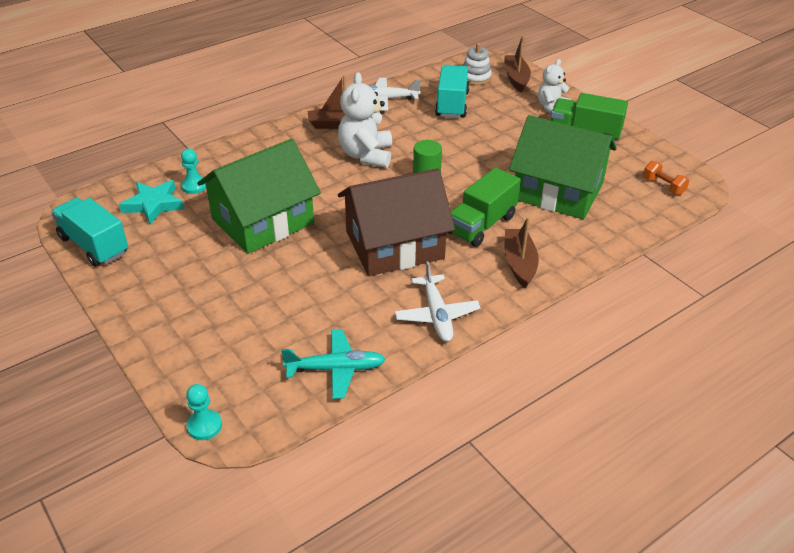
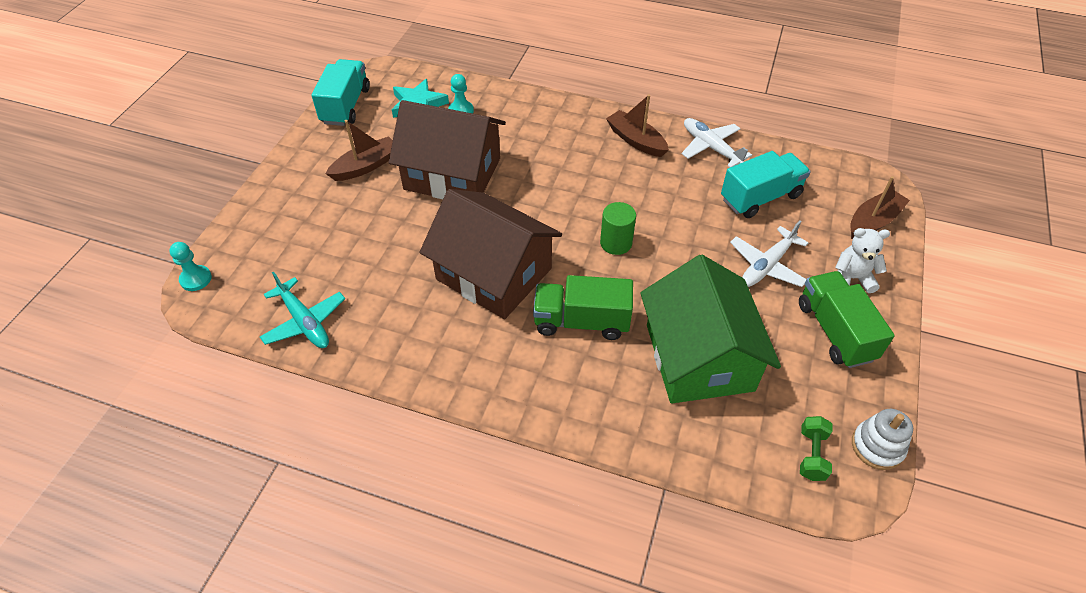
camera: 55 degrees right, 10 degrees up
green house [197,139,321,254] -> brown house [389,100,506,199]
white teddy bear [338,72,392,168] -> none
white plane [395,261,481,342] -> white plane moved to [730,220,808,287]
white stacking toy [463,43,492,85] -> white stacking toy moved to [852,409,913,470]
brown boat [504,217,539,288] -> brown boat moved to [325,120,393,181]
orange dumbbell [643,161,690,195] -> green dumbbell [800,416,833,481]

